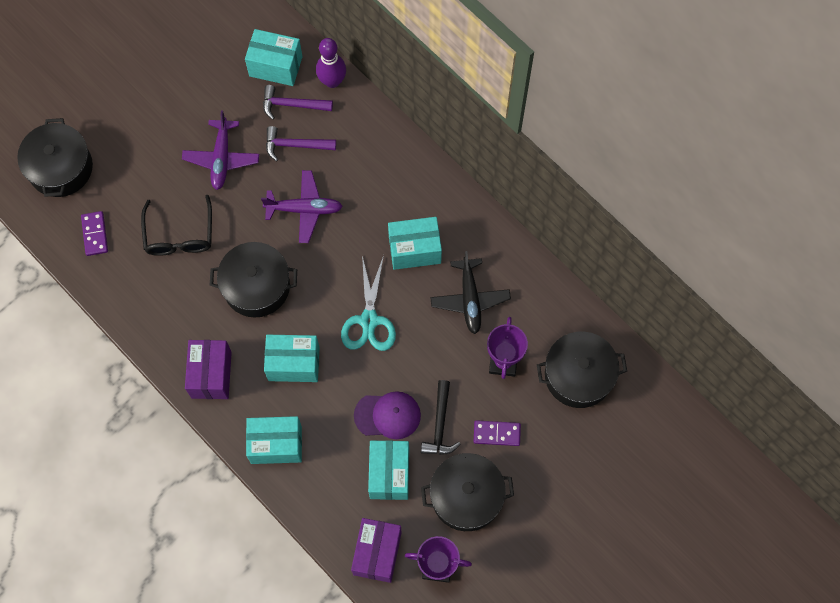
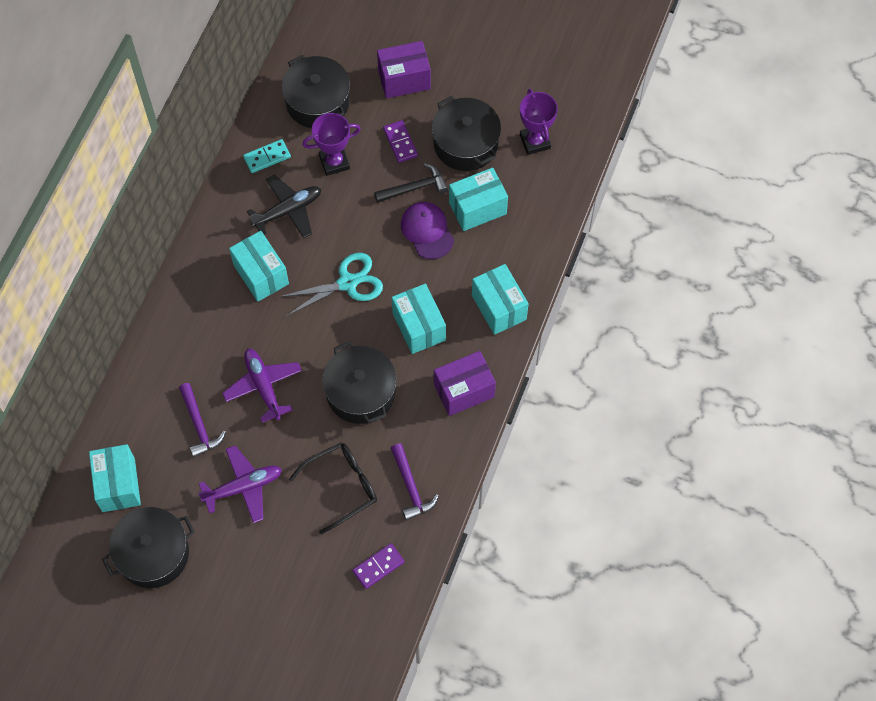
camera: 115 degrees left, 5 degrees down
black pot [17,118,93,197] -> black pot moved to [102,507,195,588]
purple hammer [263,85,333,120] -> purple hammer moved to [391,443,439,520]
purple bowling pin [316,38,346,88] -> none
purple box [351,518,402,583] -> purple box moved to [377,41,431,98]
none -> turquoise domino [243,139,291,173]

